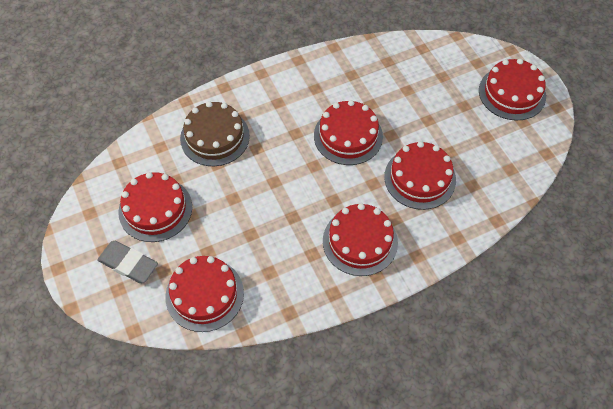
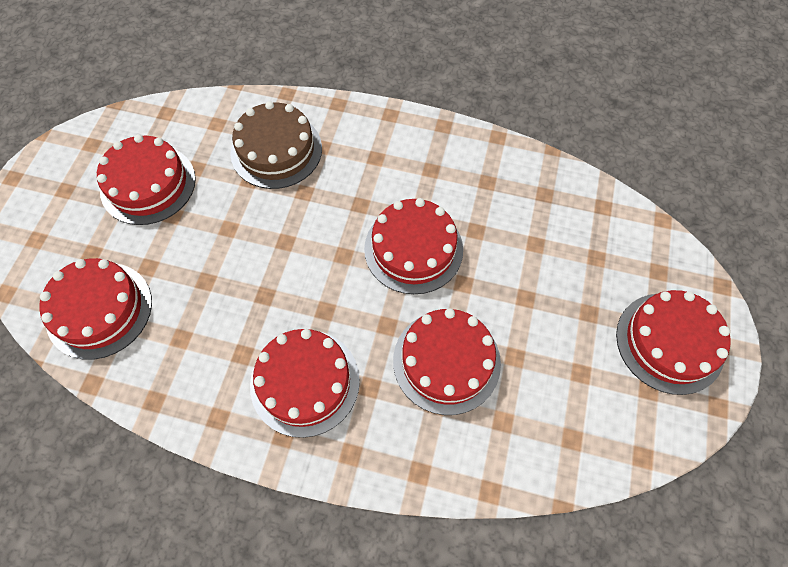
camera: 40 degrees right, 5 degrees up
grey eraser [97,241,158,283] -> none

